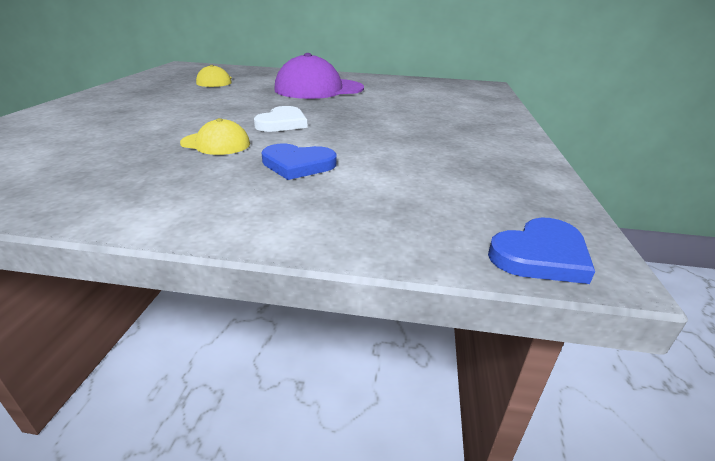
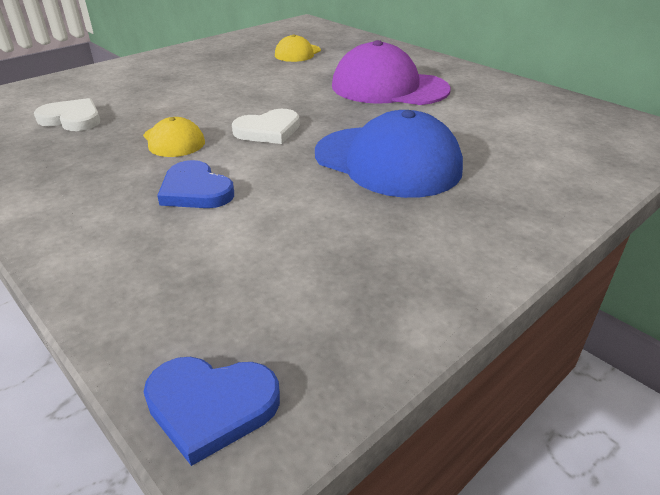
camera: 40 degrees right, 5 degrees up
none -> white heart [34,98,100,131]
none -> blue cap [315,110,463,198]

